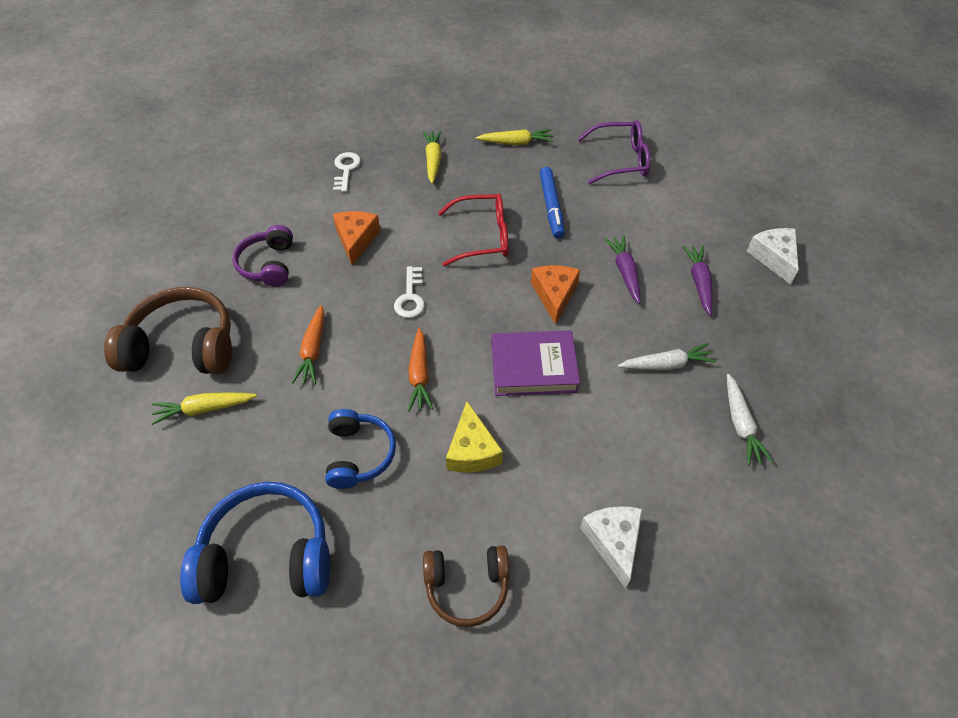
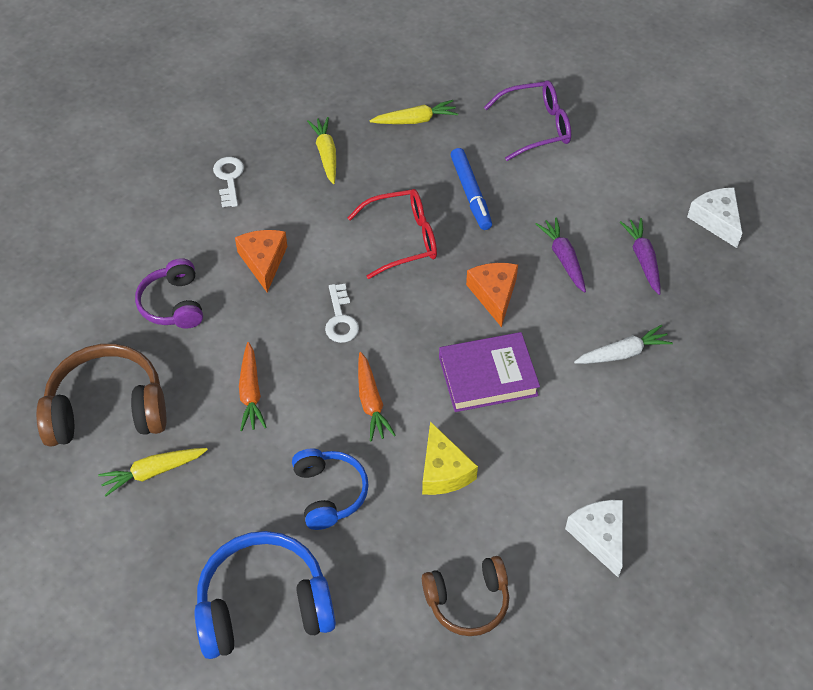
camera: 10 degrees left, 0 degrees up
white carrot [727,374,773,466] -> none

